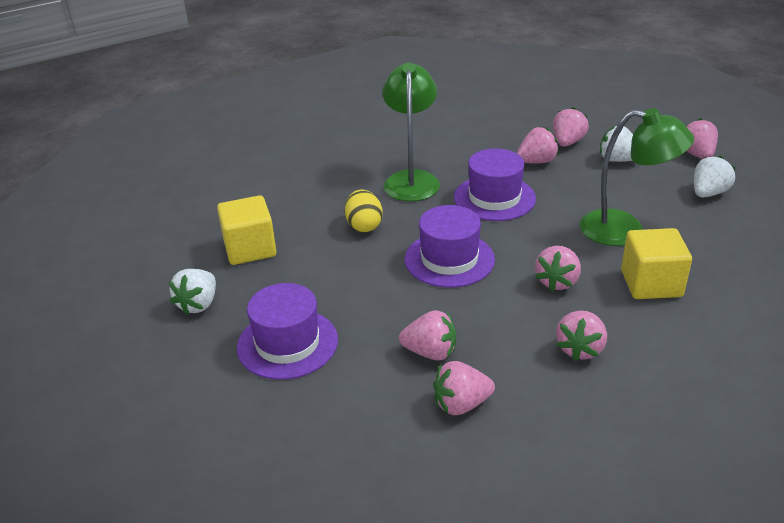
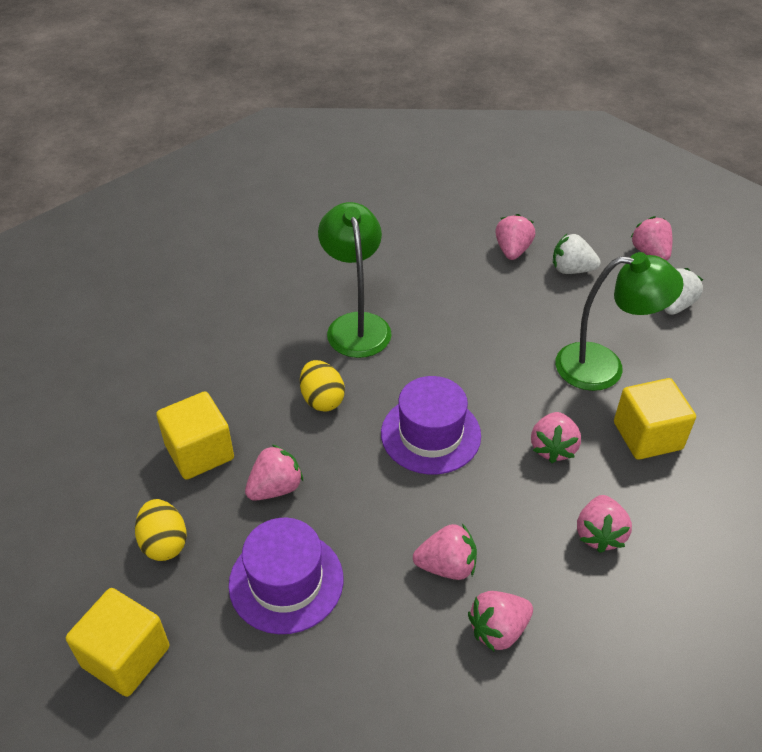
camera: 15 degrees left, 10 degrees up
white strawberry [169,269,216,315] -> yellow egg [135,499,187,561]
purple hat [454,149,536,221] -> none
pink strawberry [517,127,559,163] -> pink strawberry moved to [245,445,303,501]
none -> yellow cube [66,588,169,697]

